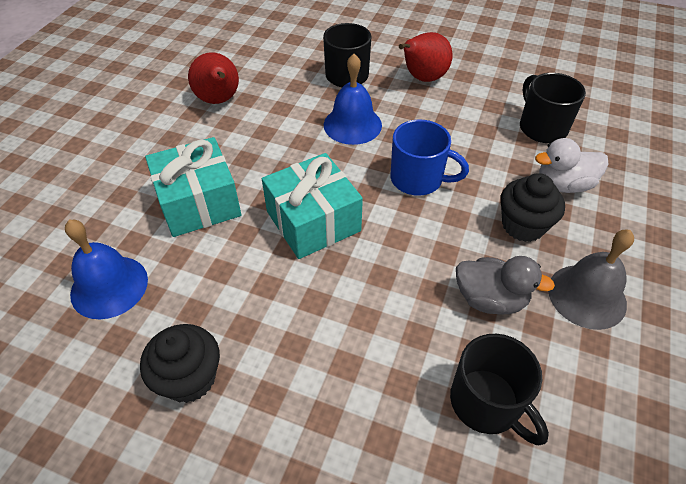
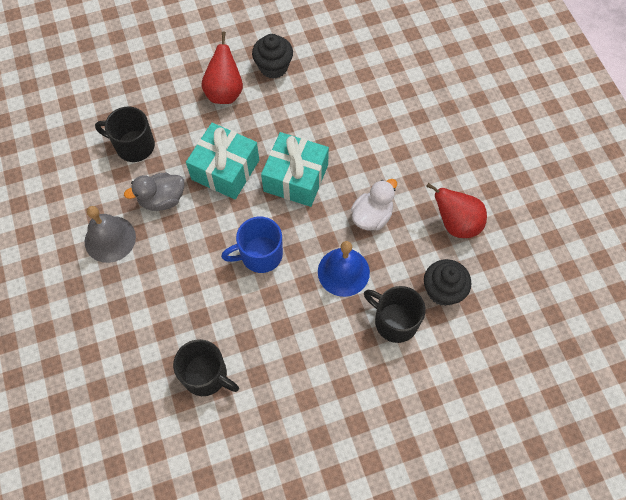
camera: 140 degrees right, 15 degrees up
blue bell [65,220,148,319] -> none
turquoise gift [145,137,241,237] -> turquoise gift moved to [186,123,259,199]
red pear [399,32,453,82] -> red pear moved to [202,31,243,104]
black cupcake [500,173,565,242] -> black cupcake moved to [424,259,471,306]
white duck [535,138,609,193] -> white duck moved to [351,179,397,231]

